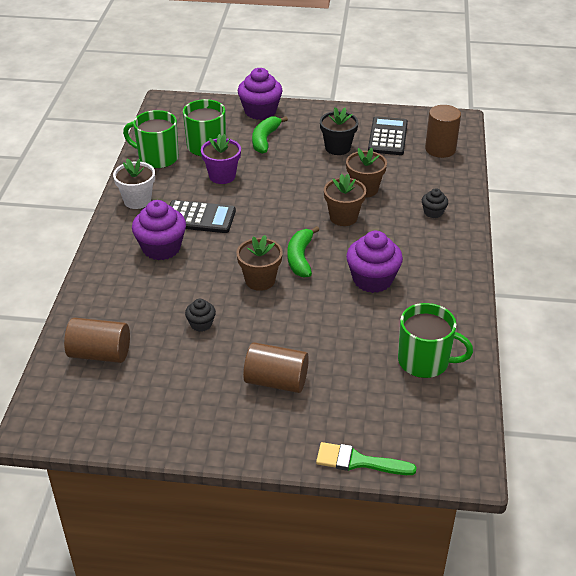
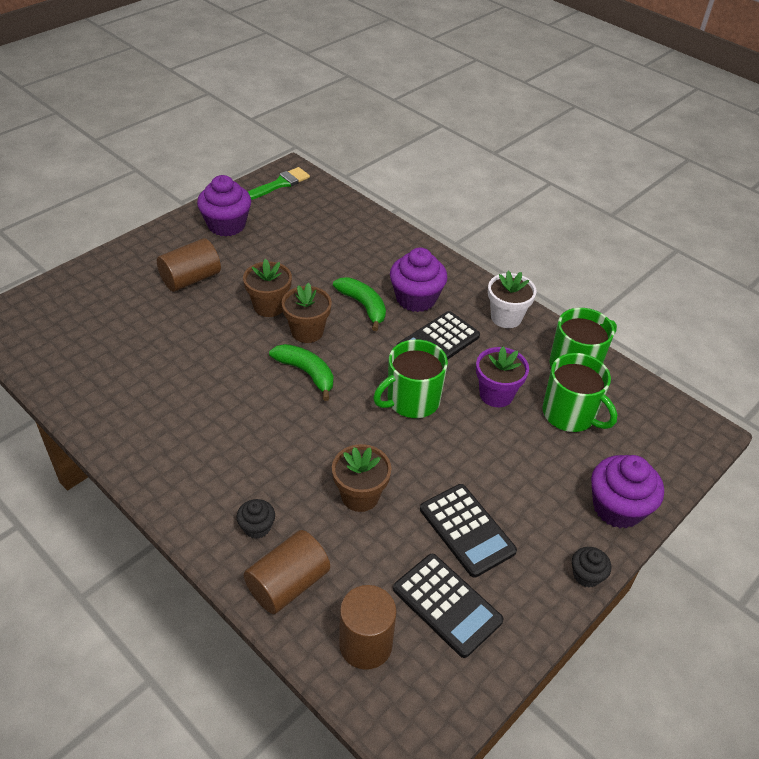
camera: 125 degrees right, 5 degrees up
brown cylinder [64,318,130,363] -> brown cylinder moved to [244,530,330,614]
black cupcake [185,299,216,332] -> black cupcake moved to [572,547,611,587]
green banana [252,116,288,154] -> green banana moved to [333,277,386,331]
green brush [316,442,417,475] -> green brush moved to [248,167,310,200]
black flower pot [320,107,358,155] -> black calculator [420,484,517,578]
brown flower pot [324,174,366,226] -> brown flower pot moved to [243,259,292,317]
purple cupcake [346,231,403,293] -> purple cupcake moved to [197,175,251,237]
green mug [398,303,473,378] -> green mug moved to [373,339,448,418]

